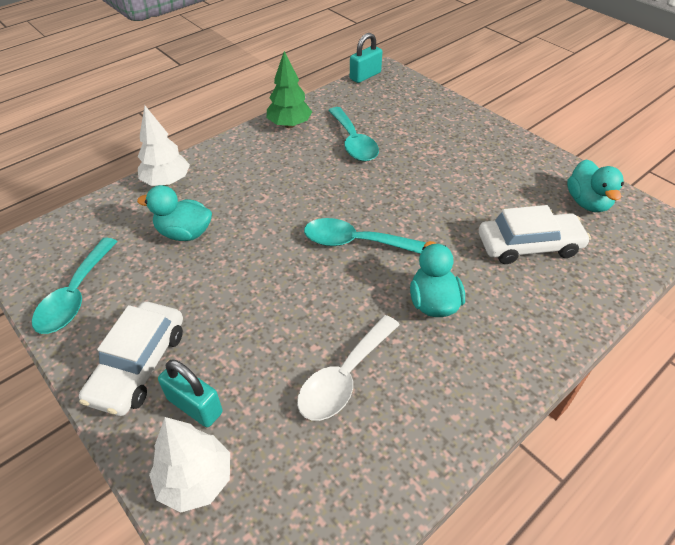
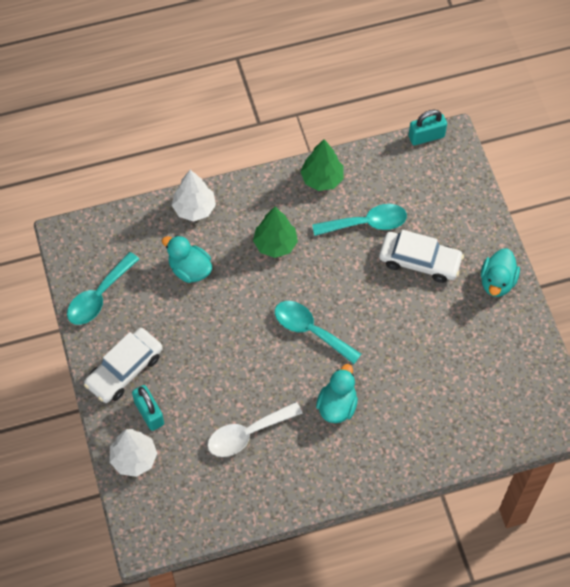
camera: 25 degrees right, 15 degrees up
turquoise spoon [328,107,379,161] -> turquoise spoon turned 105 degrees counterclockwise [312,204,407,236]
white car [479,205,591,264] -> white car moved to [379,230,464,283]
turquoise duck [567,159,624,212] -> turquoise duck moved to [481,248,520,297]
none -> green tree [253,207,298,258]

